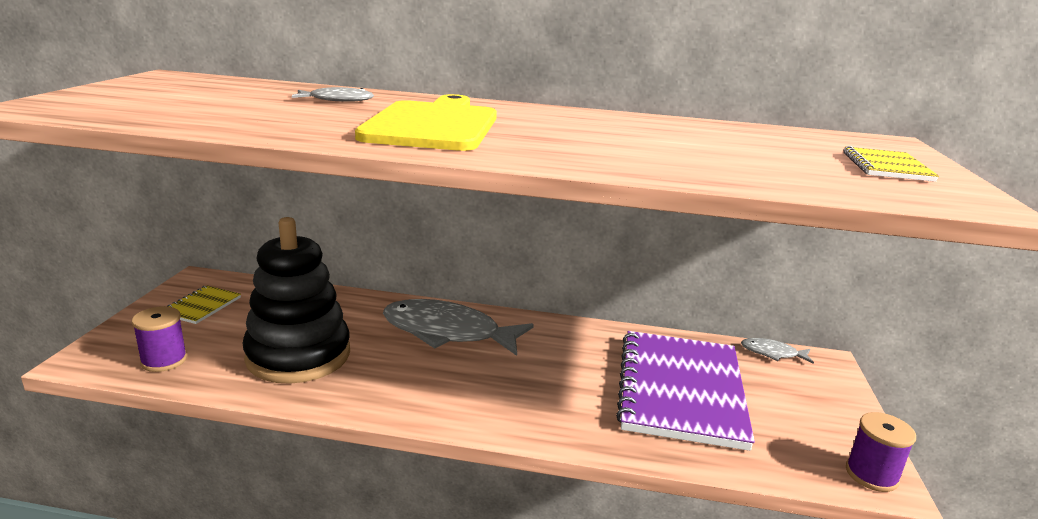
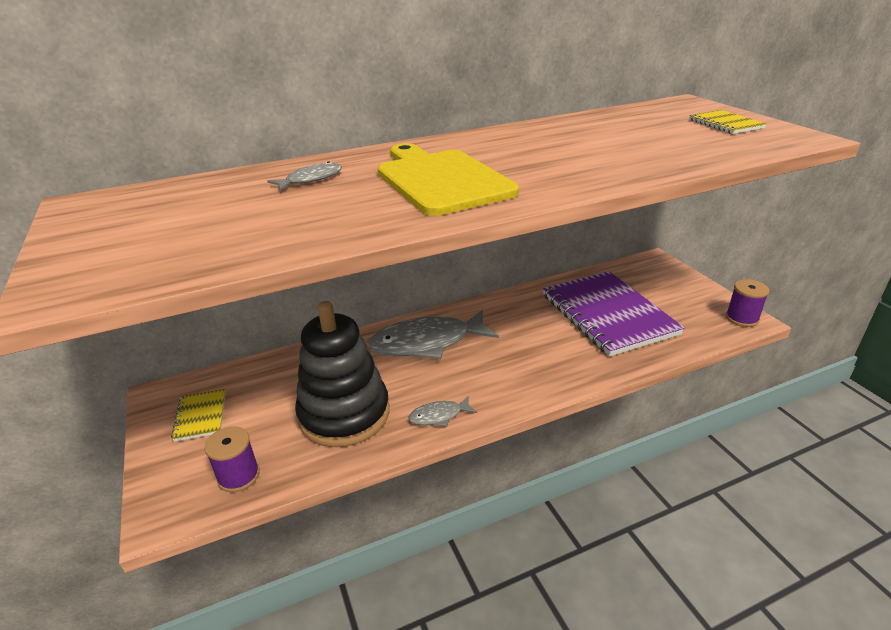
camera: 30 degrees left, 10 degrees up
grey fish [741,338,814,364] -> grey fish moved to [408,396,477,427]

